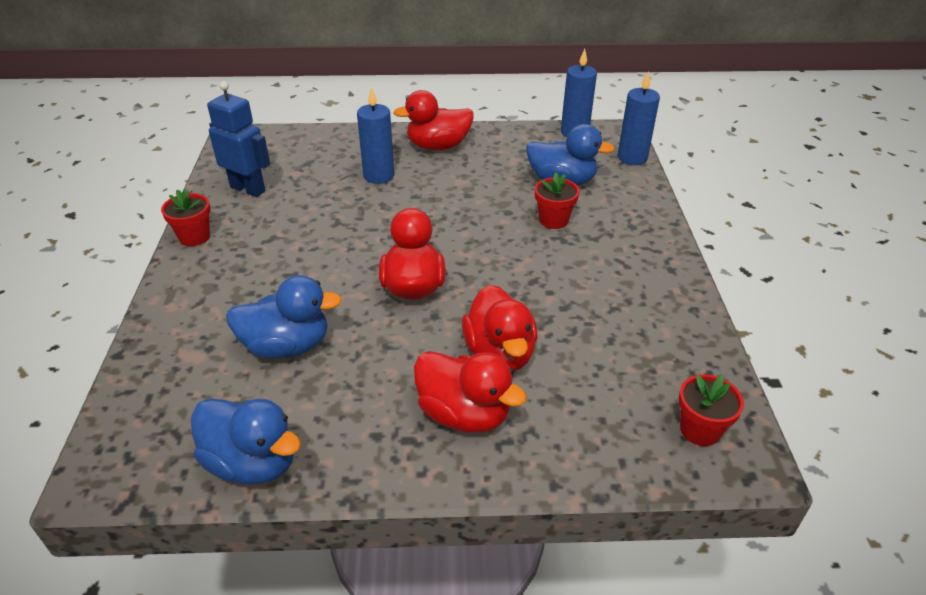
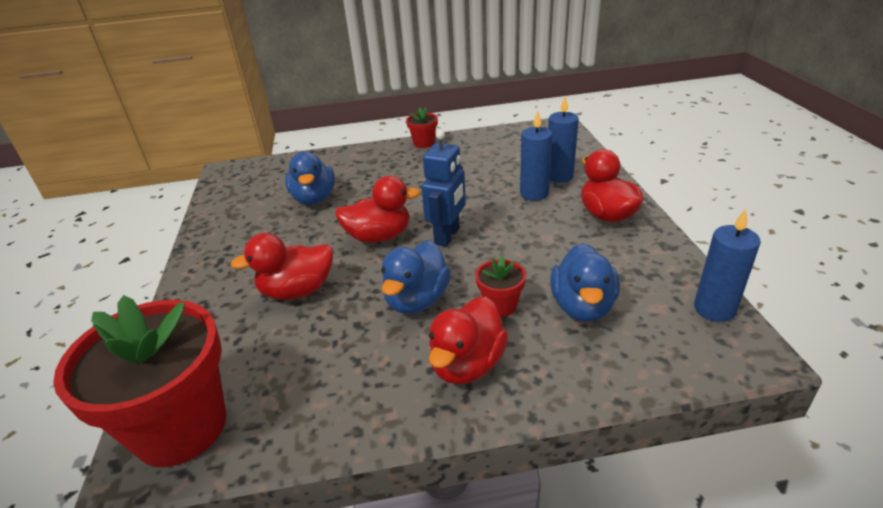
camera: 85 degrees right, 5 degrees down
blue duck [191,399,301,485] -> blue duck moved to [381,241,451,314]
blue robot [207,81,270,197] -> blue robot moved to [422,130,466,247]
red duck [414,351,527,433] -> red duck moved to [429,296,508,384]
blue candle [618,72,660,165] -> blue candle moved to [548,96,579,183]
red flower pot [679,374,744,446] -> red flower pot [53,295,226,467], size x2.28

